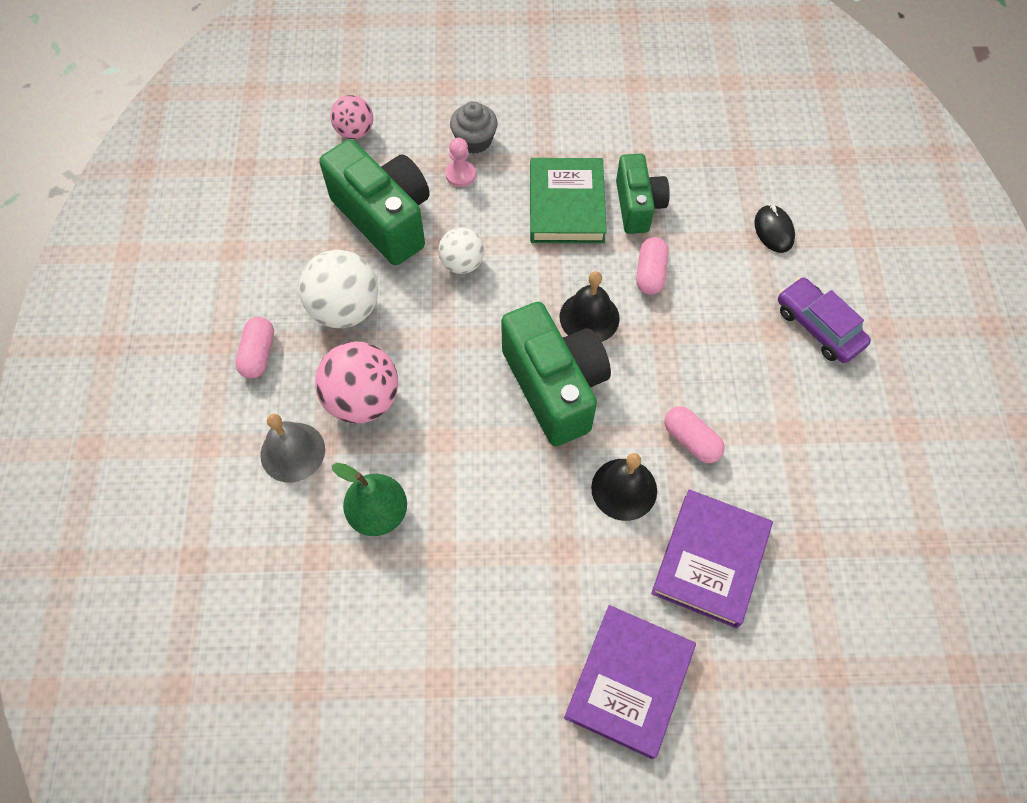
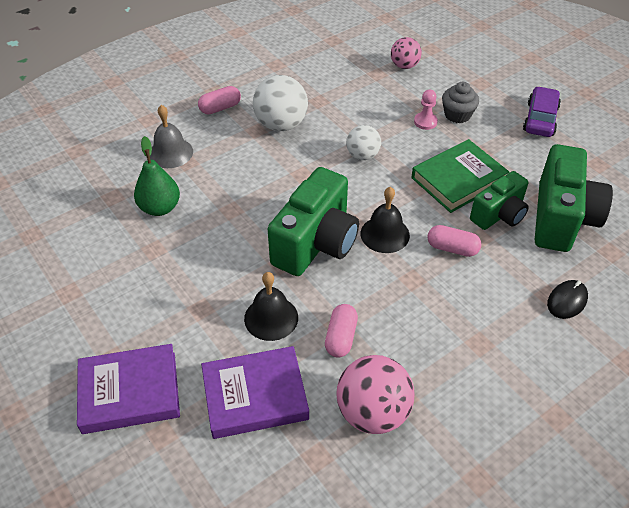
camera: 55 degrees right, 15 degrees down
pink ball [315,342,398,423] -> pink ball moved to [336,355,415,434]
green camera [319,139,430,265] -> green camera moved to [535,144,613,252]
pink capsule [636,237,668,295] -> pink capsule turned 45 degrees clockwise [427,225,481,257]
purple car [778,277,871,363] -> purple car moved to [523,86,561,137]

